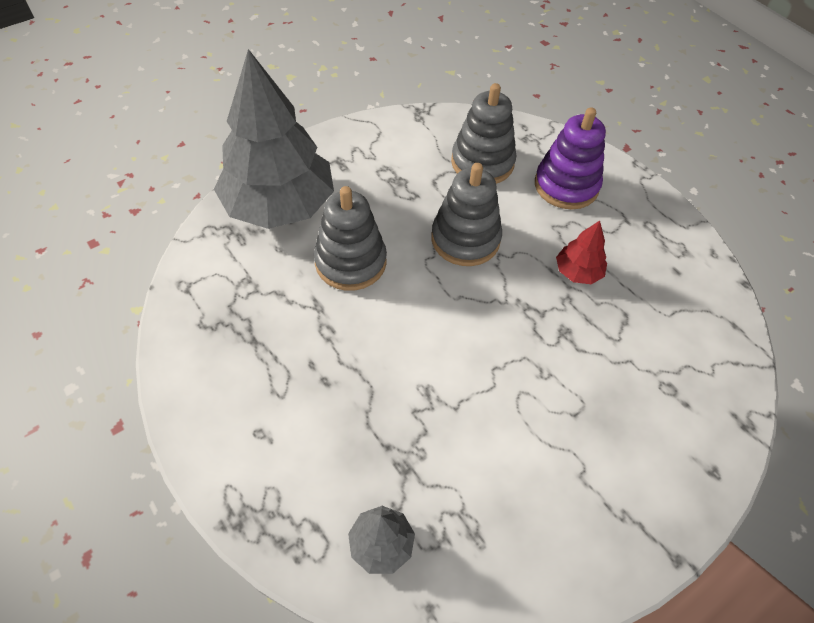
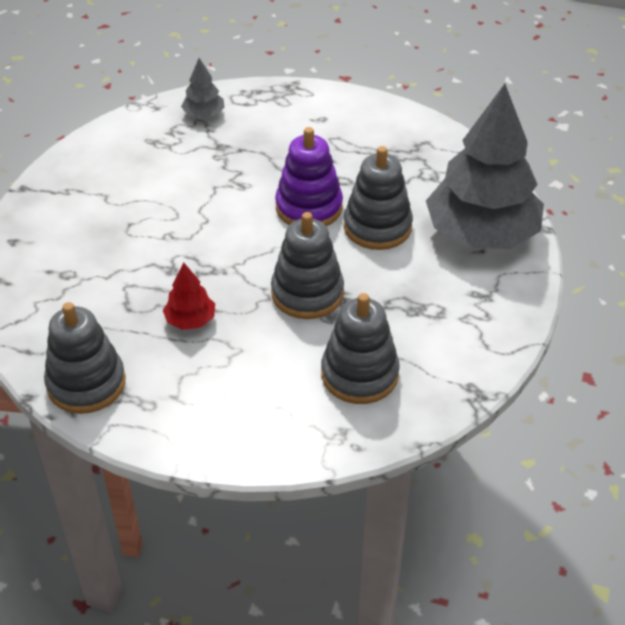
camera: 145 degrees right, 10 degrees down
purple stacking toy [535,107,606,209] -> purple stacking toy moved to [275,127,343,226]
none -> grey stacking toy [44,302,125,414]

